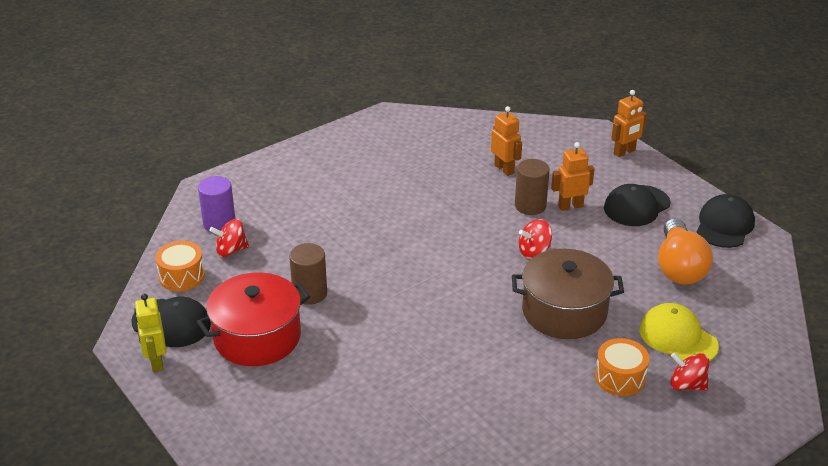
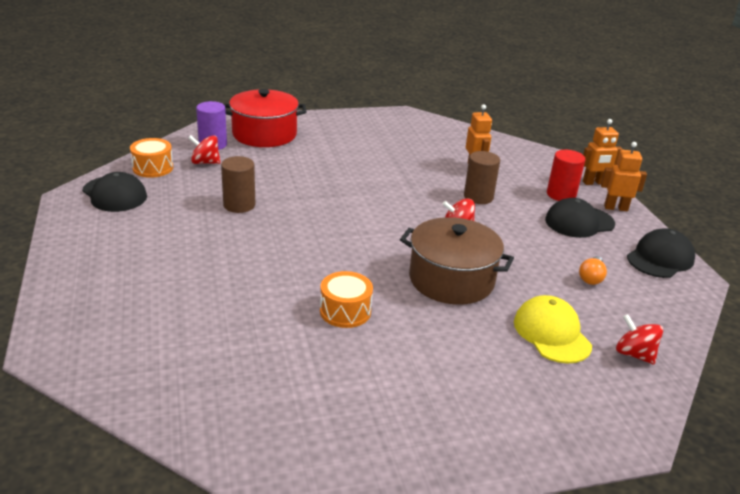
camera: 20 degrees right, 5 degrees down
yellow robot [134,294,167,372] -> none
red pot [197,272,310,366] -> red pot moved to [224,89,307,147]
orange robot [551,142,594,211] -> orange robot moved to [601,142,647,211]
orange drum [595,338,649,396] -> orange drum moved to [320,271,373,328]
orange light bulb [658,218,713,285] -> orange light bulb [579,256,607,285], size x0.48
red spinning top [670,352,709,391] -> red spinning top moved to [616,314,663,365]
none -> red cylinder [547,150,586,201]

